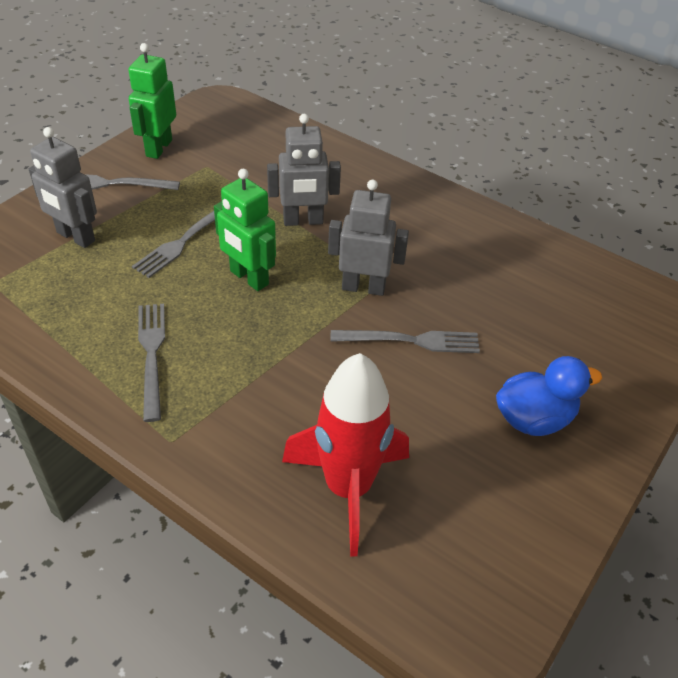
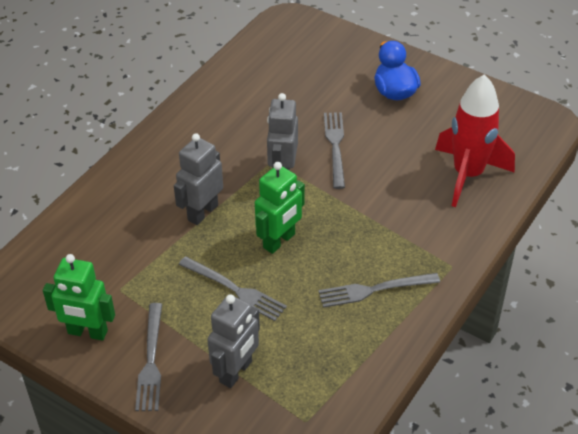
camera: 90 degrees left, 0 degrees up
grey robot [267,114,341,226] -> grey robot turned 135 degrees counterclockwise [174,133,223,225]

